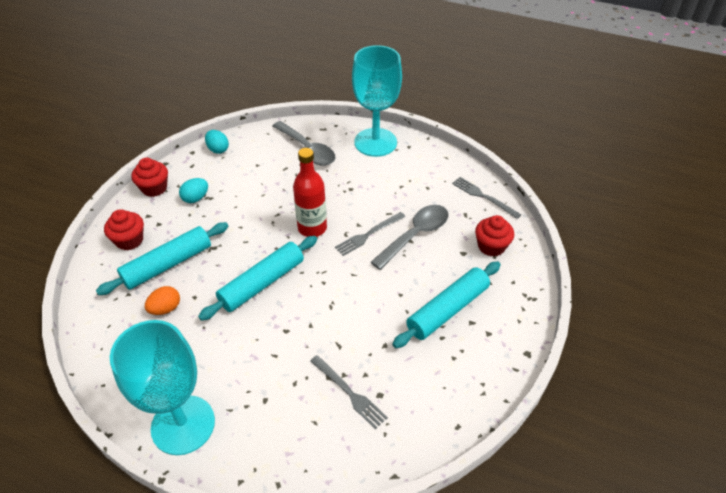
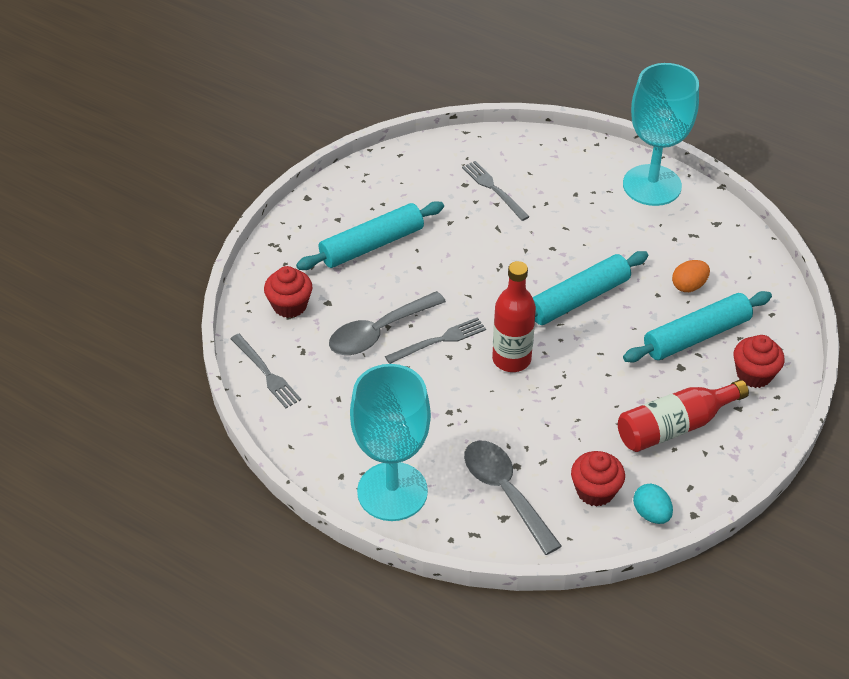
camera: 170 degrees left, 0 degrees up
red cupcake [131,158,168,197] -> red cupcake moved to [571,451,625,507]
turquoise egg [179,178,208,203] -> red bottle [618,380,749,452]

